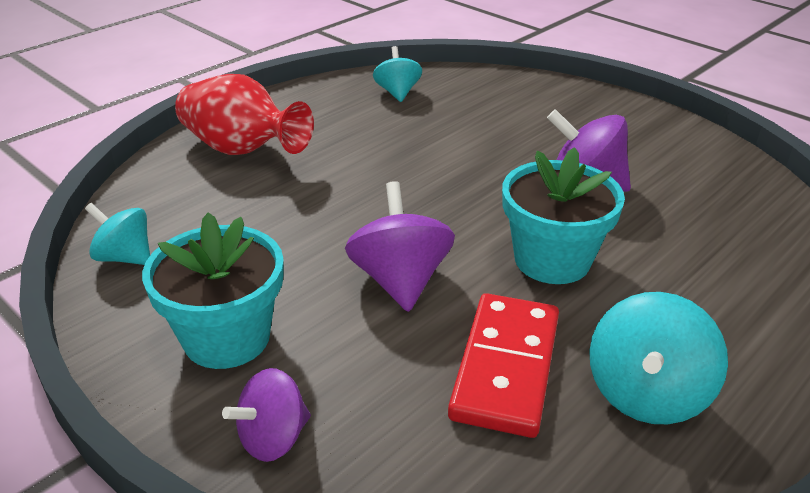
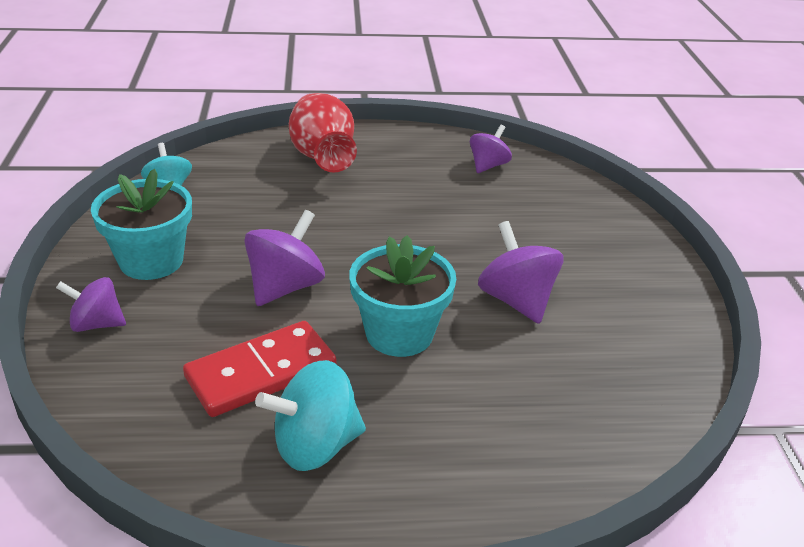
camera: 40 degrees right, 0 degrees up
turquoise spinning top [373,46,422,102] -> purple spinning top [470,125,512,173]

